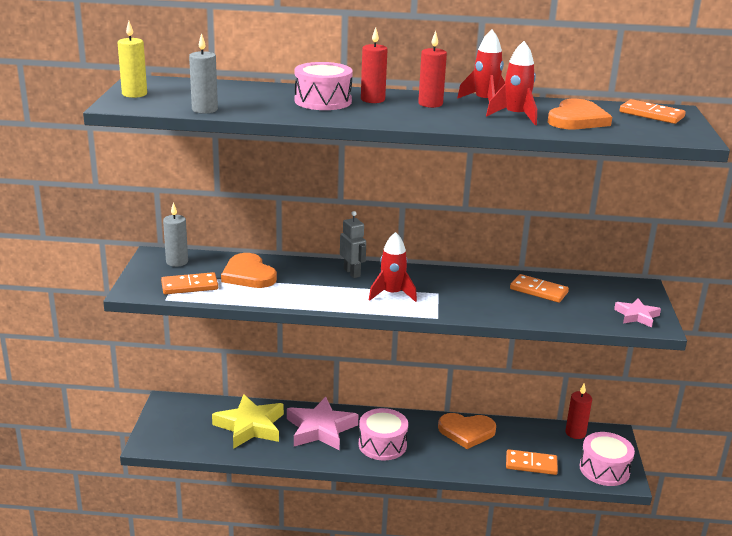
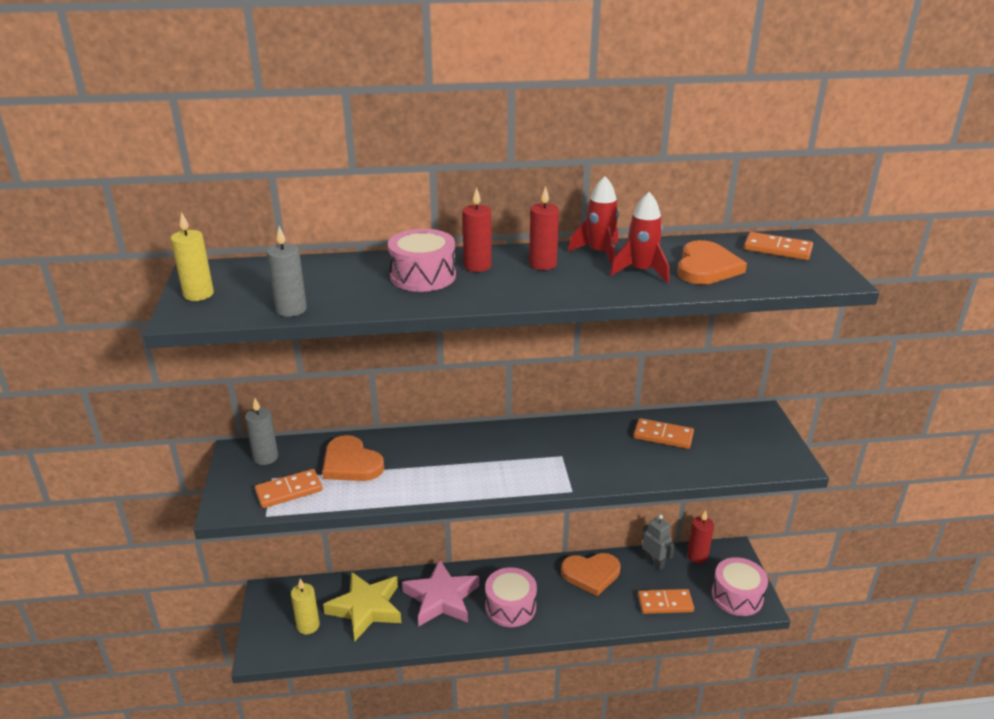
camera: 10 degrees left, 5 degrees up
grey robot [340,211,366,278] -> grey robot moved to [642,514,675,570]
red rocket [369,232,417,302] -> none
pink star [614,298,661,328] -> none
none -> yellow candle [291,579,320,635]

